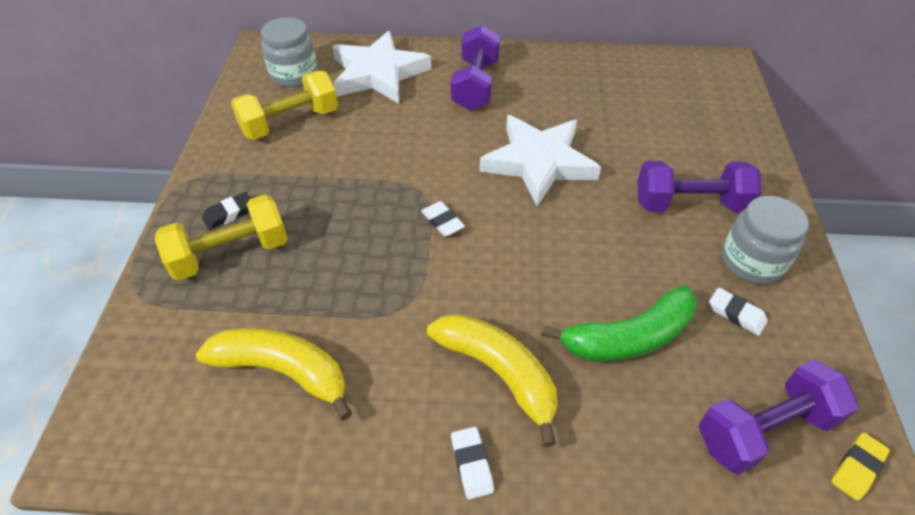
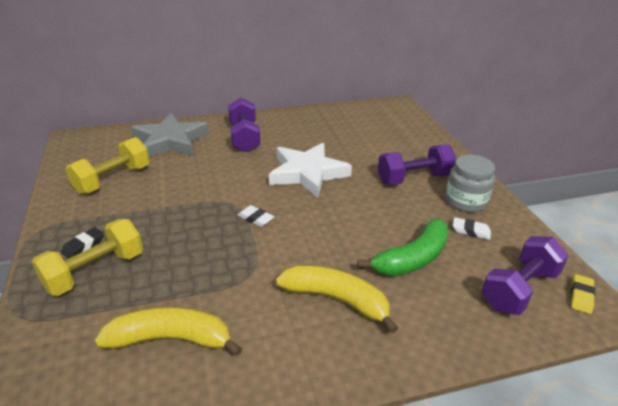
camera: 20 degrees left, 15 degrees down
grey jar [261,17,318,87] -> none
white star [332,31,431,103] -> grey star [131,113,209,157]
white eraser [451,427,494,499] -> none

